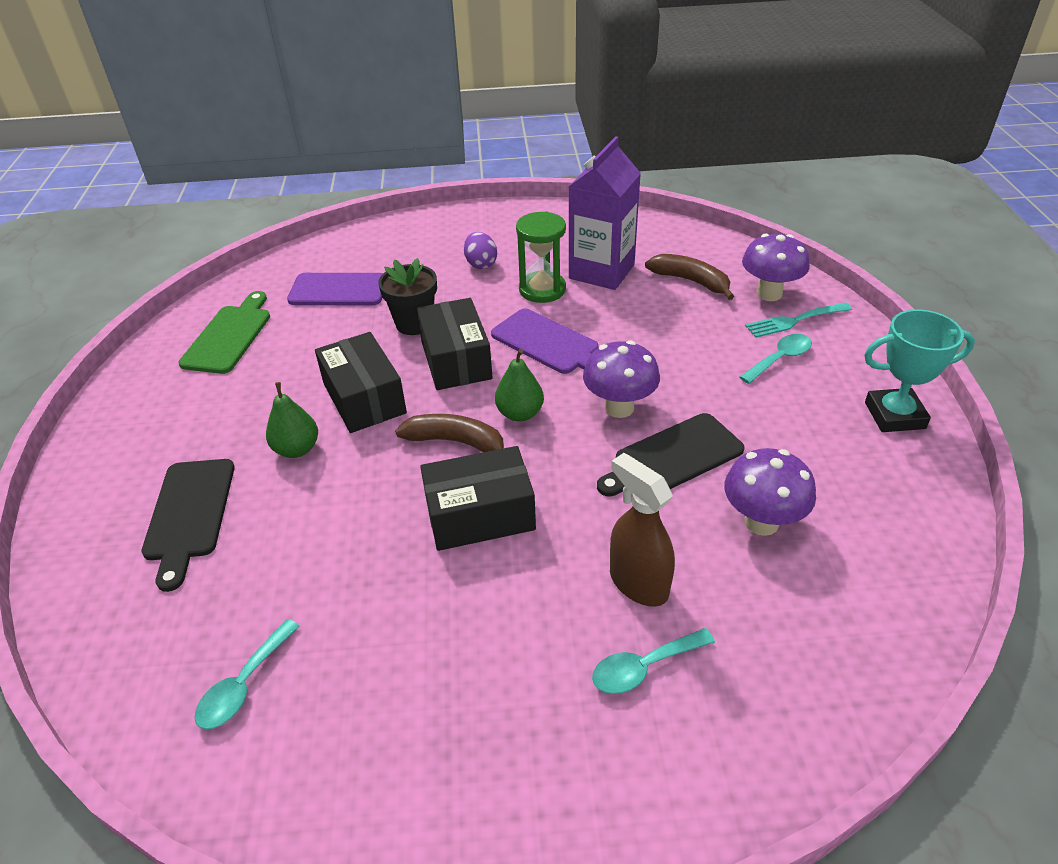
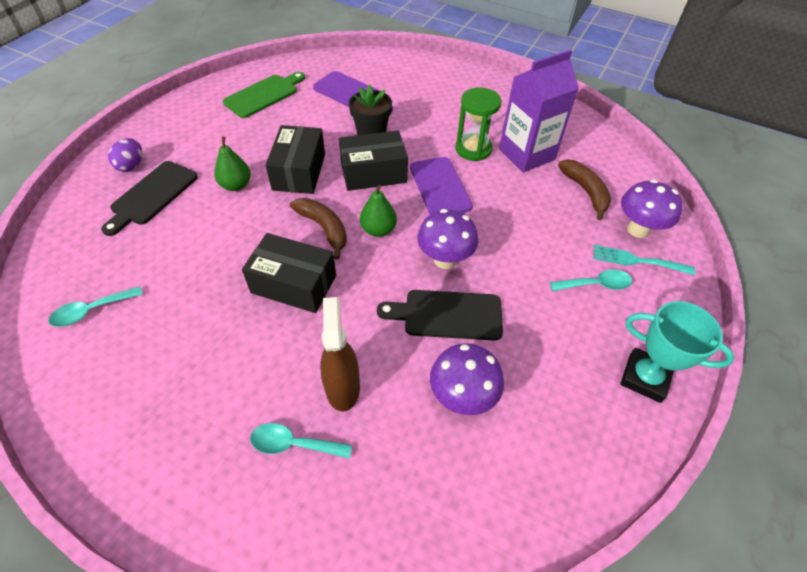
camera: 30 degrees right, 10 degrees up
black box [417,298,493,390] -> black box turned 60 degrees clockwise [339,131,408,191]
purple egg [464,232,497,269] -> purple egg moved to [108,138,142,172]

